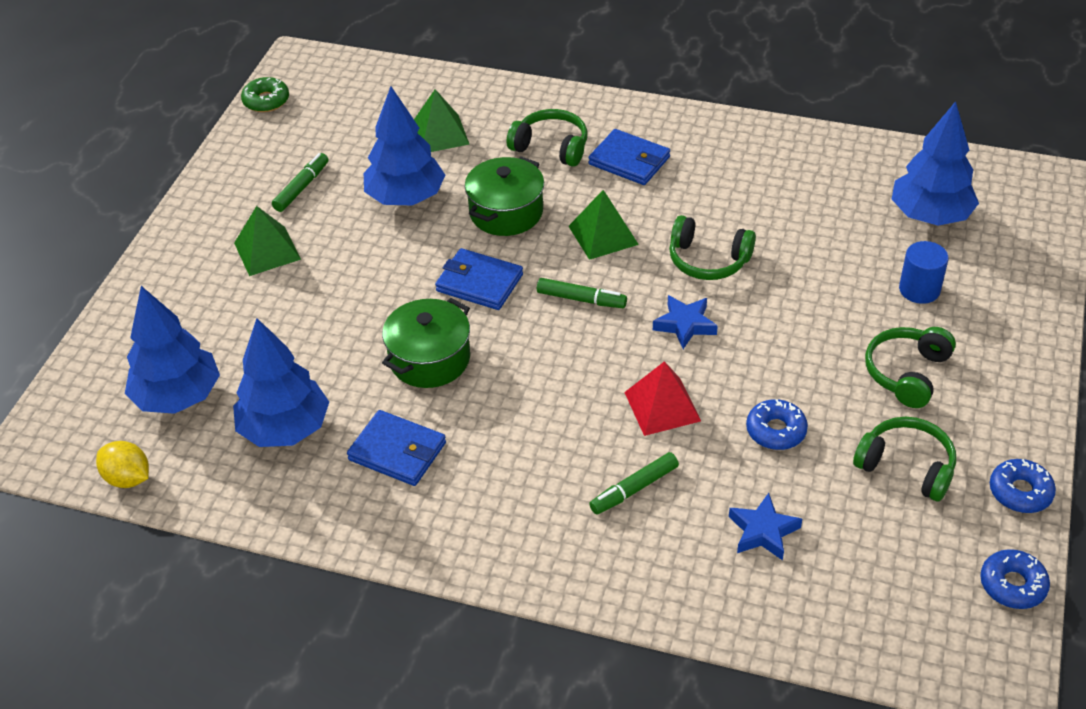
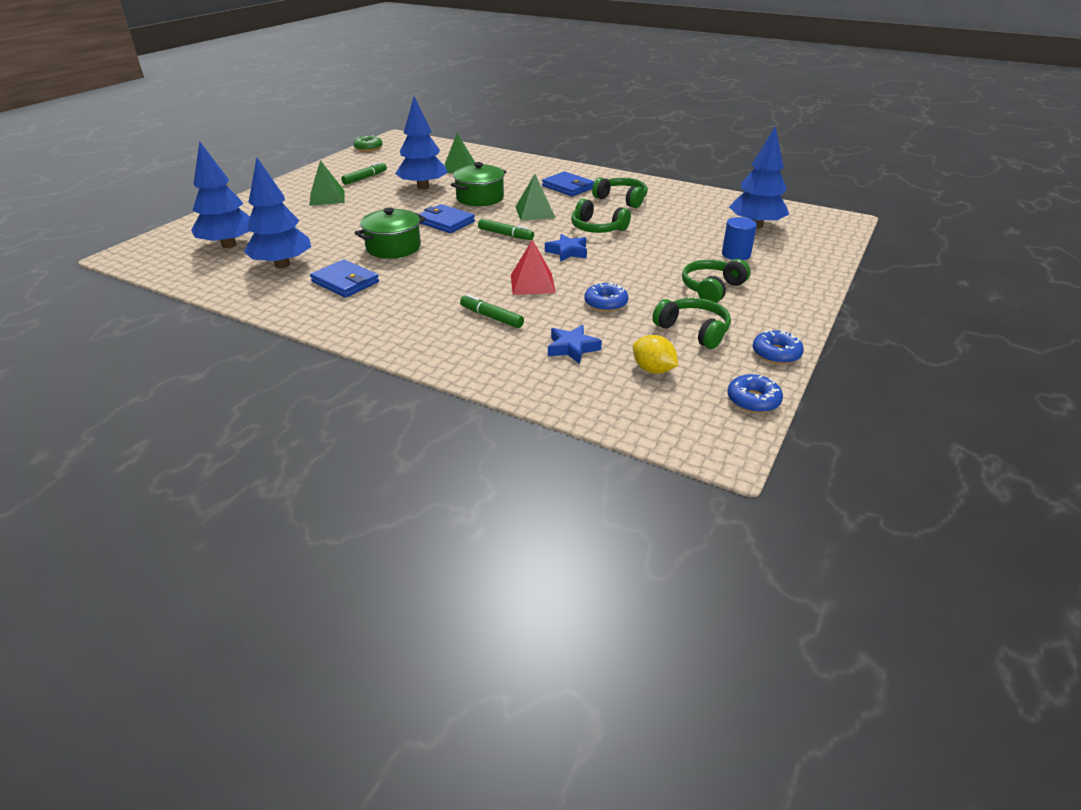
camera: 10 degrees right, 10 degrees down
yellow lemon [96,441,149,488] -> yellow lemon moved to [633,335,679,374]
green headphones [507,109,587,167] -> green headphones moved to [592,177,648,208]
green marker [589,452,679,515] -> green marker turned 60 degrees clockwise [460,294,524,328]

